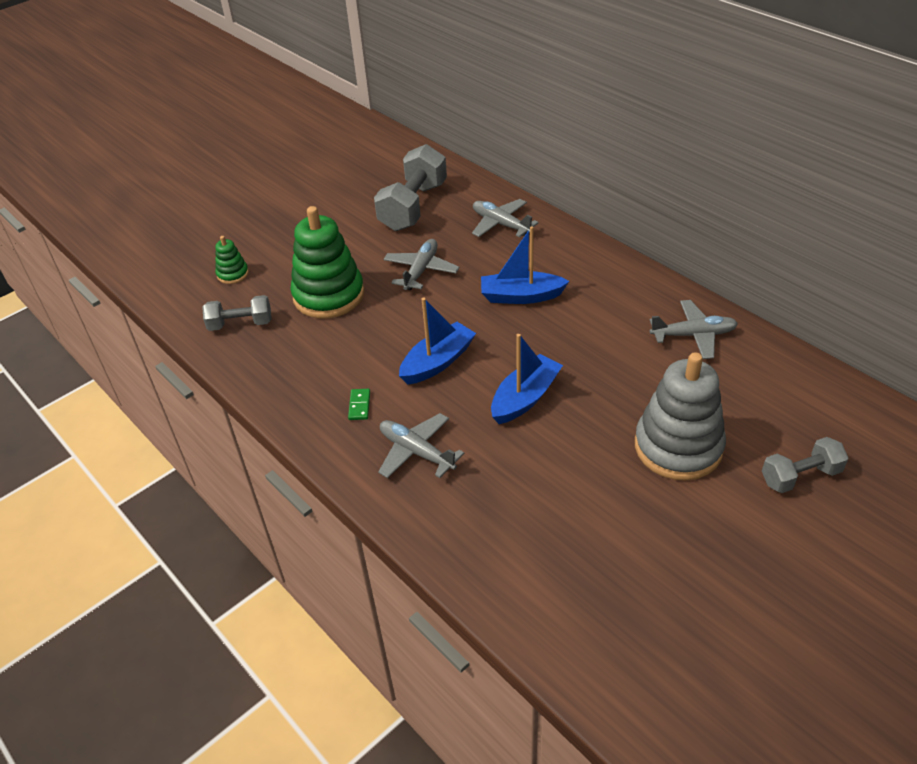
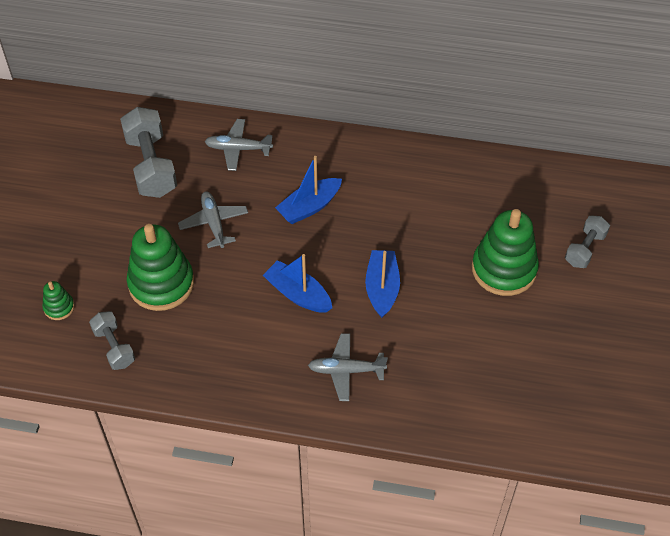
camera: 40 degrees left, 10 degrees up
grey dumbbell [202,295,272,331] -> grey dumbbell turned 75 degrees counterclockwise [89,311,135,370]
green domino [348,389,370,420] -> none
blue boat [399,298,476,384] -> blue boat turned 60 degrees counterclockwise [263,254,332,313]
grey stacking toy [635,352,726,481] -> green stacking toy [472,209,539,296]
grey plane [650,300,738,359] -> none

